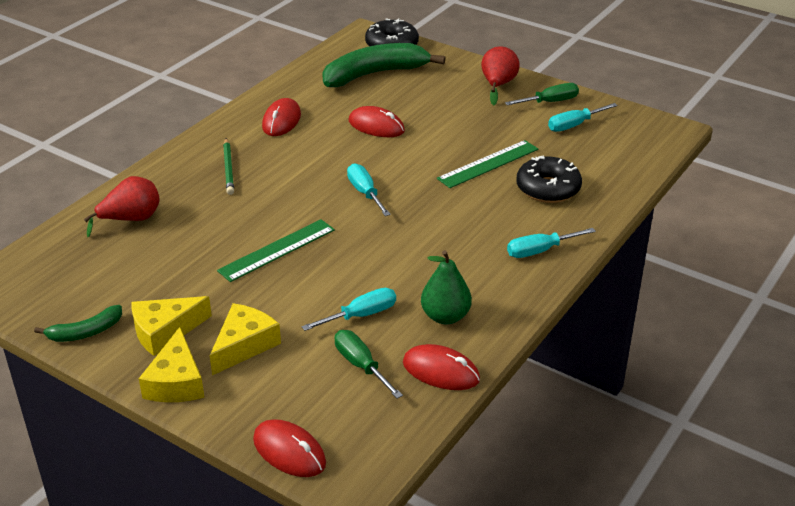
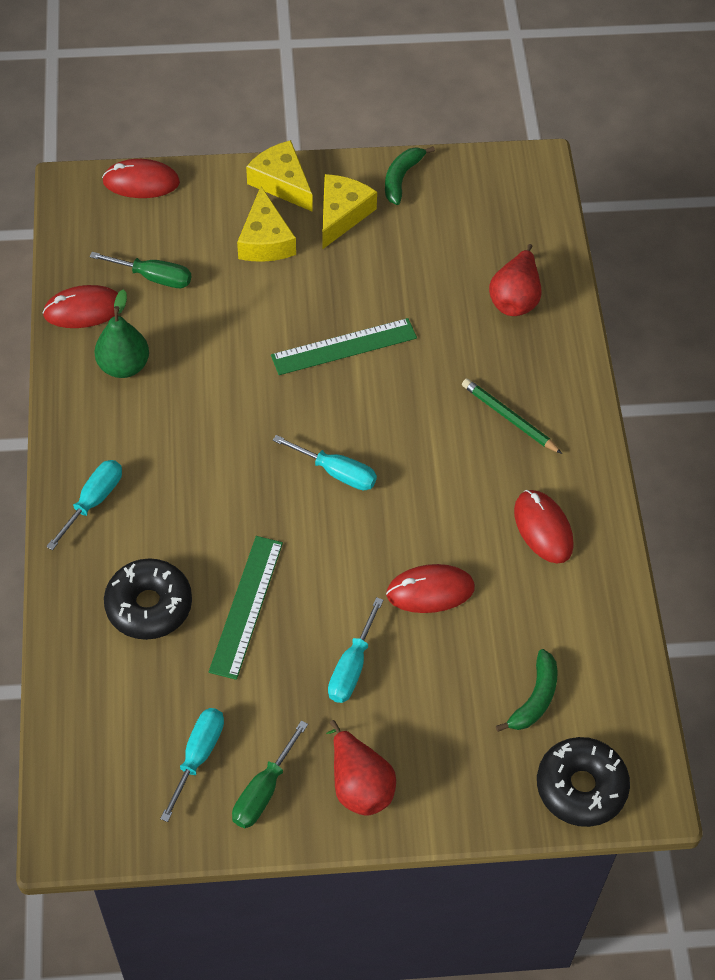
camera: 140 degrees right, 20 degrees up
green ruler [217,219,335,282] -> green ruler turned 60 degrees clockwise [271,318,417,375]
turquoise screwdriver [302,288,396,331] -> turquoise screwdriver moved to [328,597,384,703]
green banana [322,43,446,87] -> green banana [496,649,557,732], size x0.50

